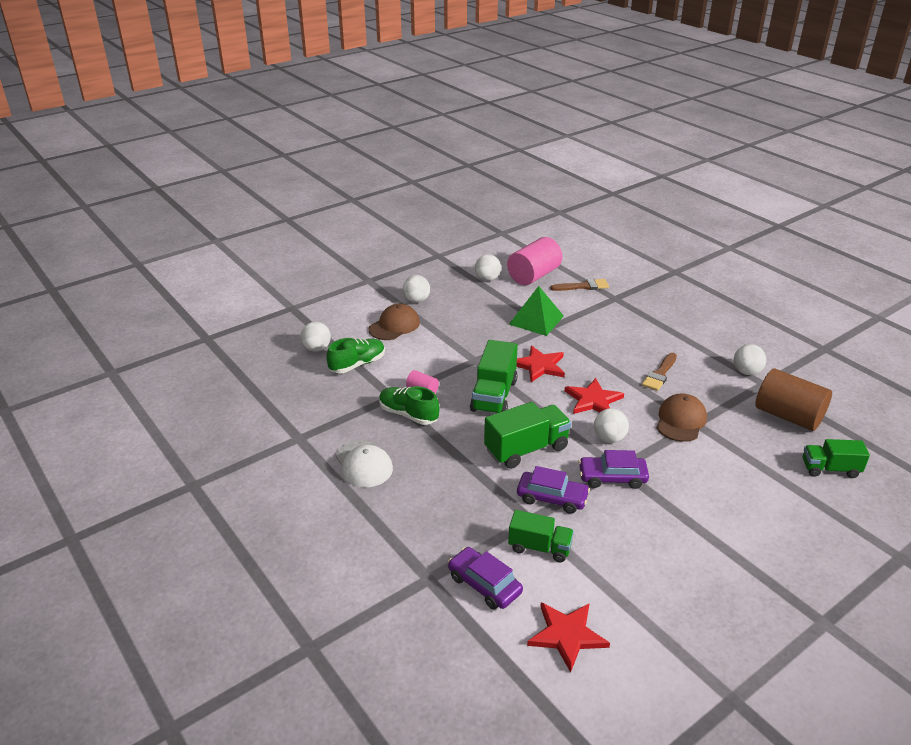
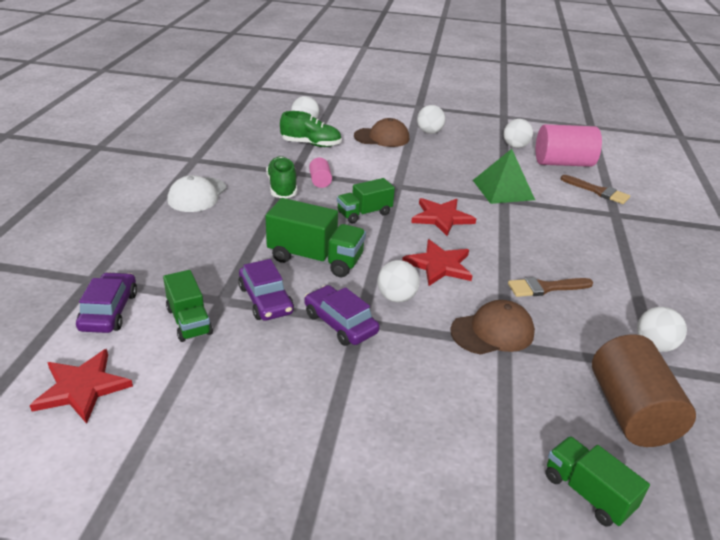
camera: 45 degrees right, 0 degrees up
green truck [470,340,518,414] -> green truck [337,178,395,224], size x0.65

